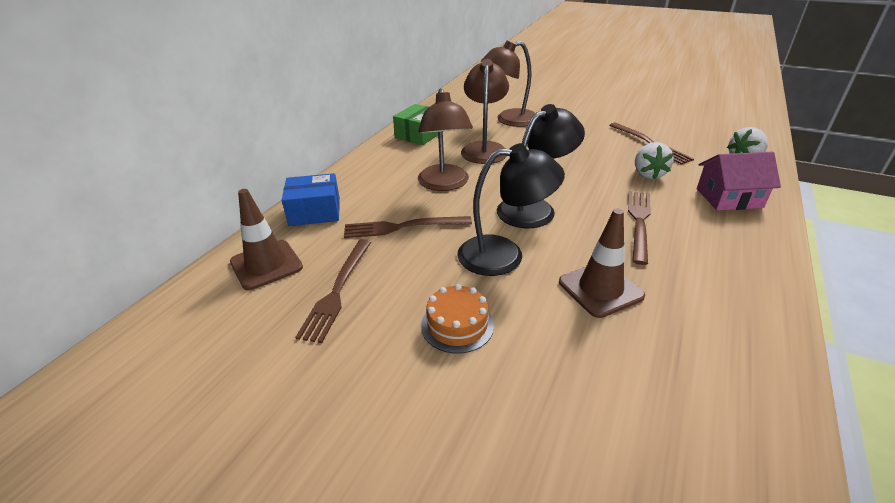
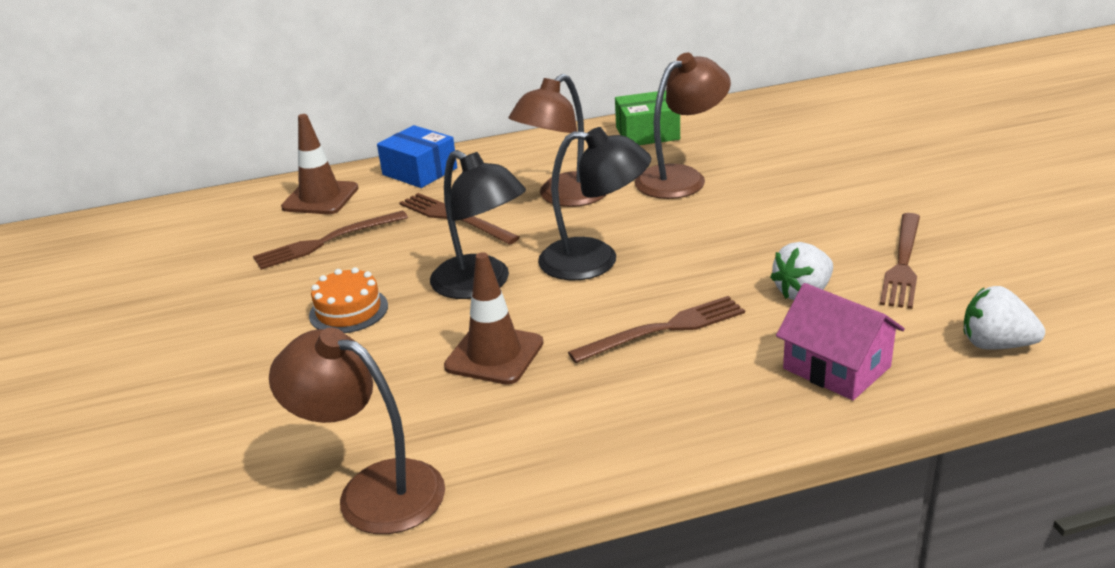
camera: 50 degrees right, 5 degrees down
brown lamp [481,41,535,127] -> brown lamp moved to [269,328,445,534]

